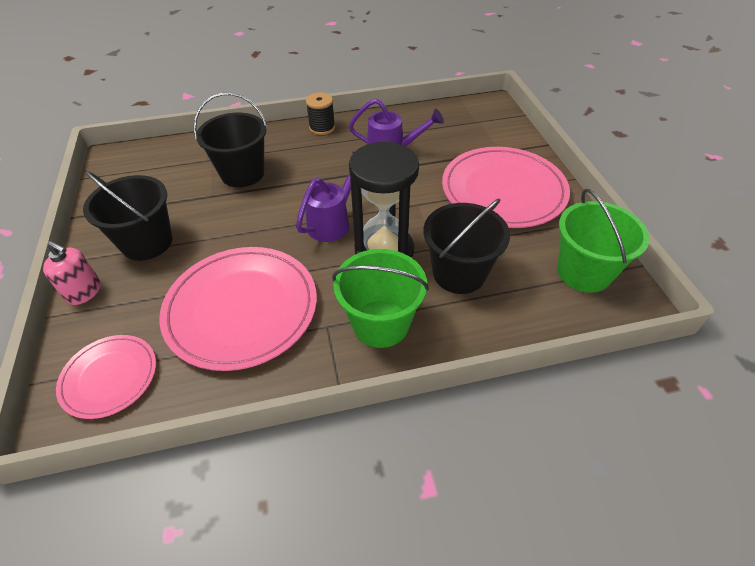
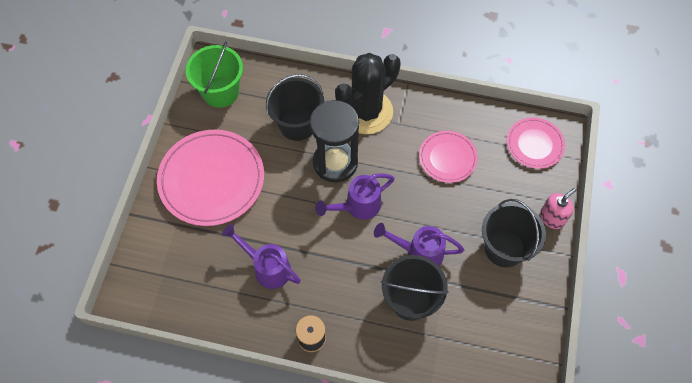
camera: 155 degrees left, 15 degrees up
pink soap dispenser [43,241,101,305] -> pink soap dispenser turned 90 degrees clockwise [540,188,577,229]
pink plate [159,247,317,371] -> pink plate [419,131,478,183], size x0.56
green bucket [332,249,429,348] -> black cactus [335,53,401,134]
none -> purple watering can [374,223,465,266]

